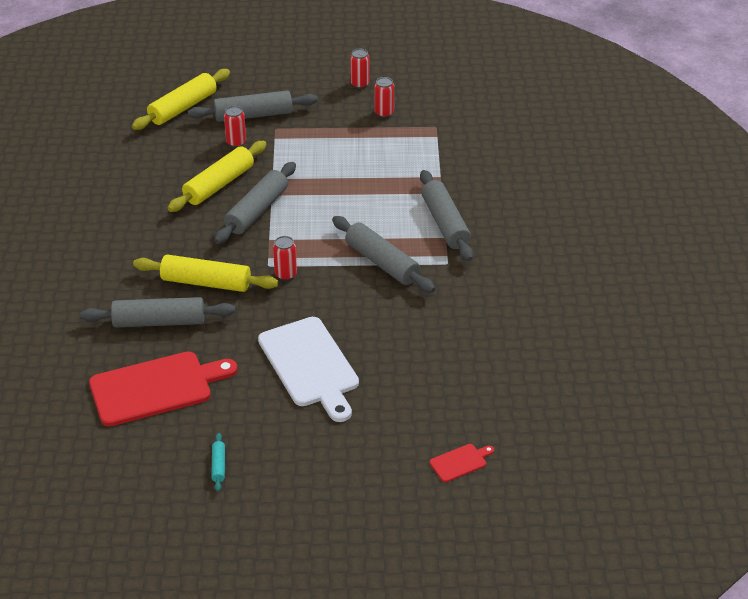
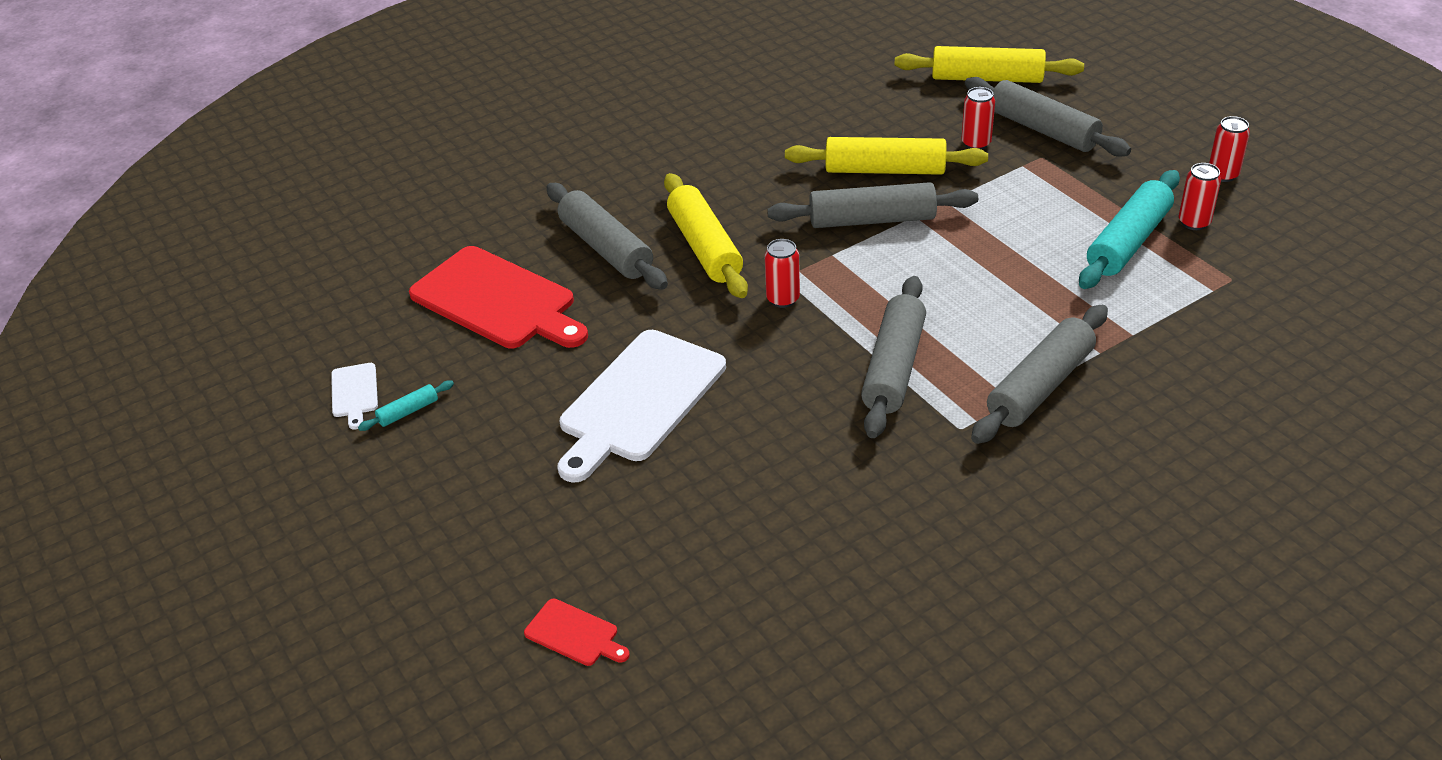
camera: 60 degrees right, 0 degrees up
none -> white cutting board [331,363,378,430]
none -> turquoise rolling pin [1079,170,1180,289]

